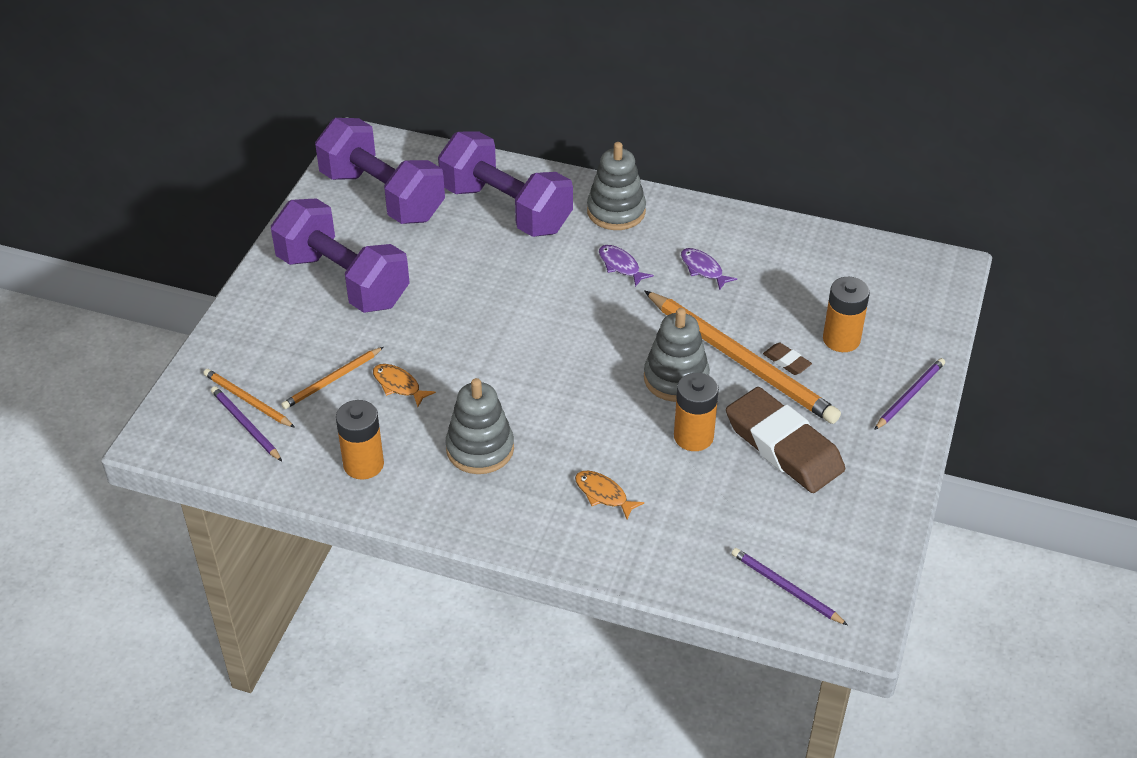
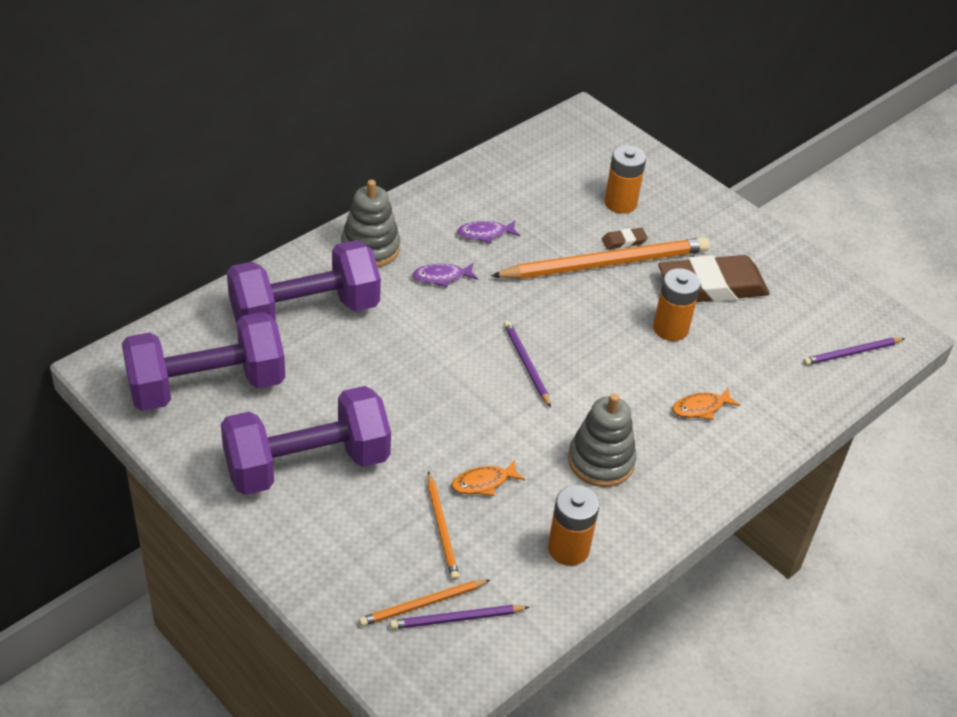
camera: 65 degrees left, 0 degrees up
grey stacking toy [644,308,710,402] -> none
purple pencil [874,358,945,430] -> purple pencil moved to [504,321,551,407]

